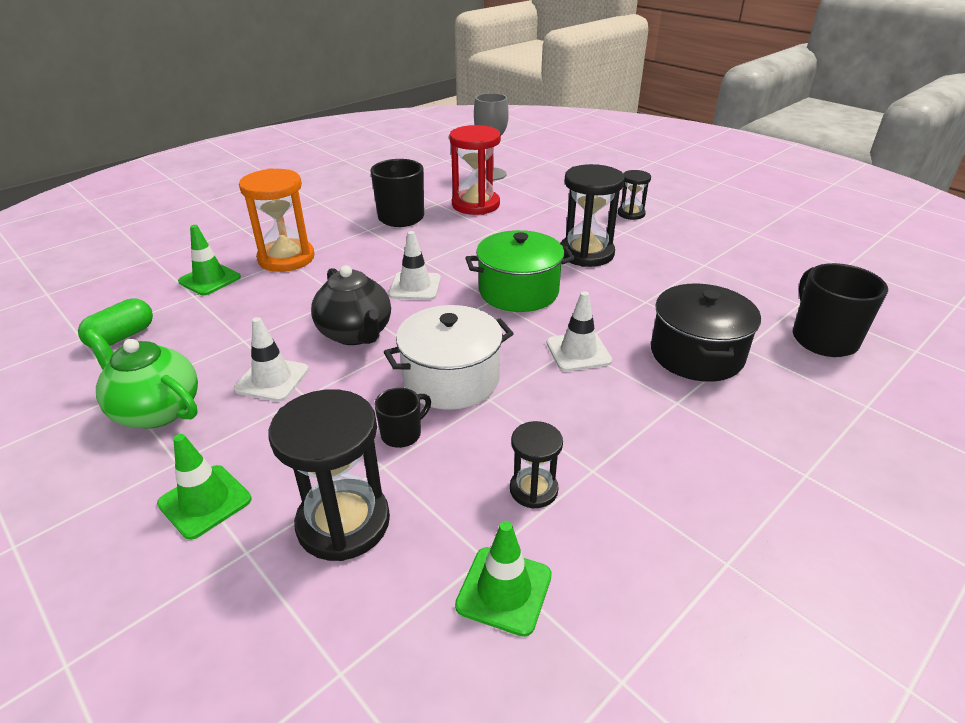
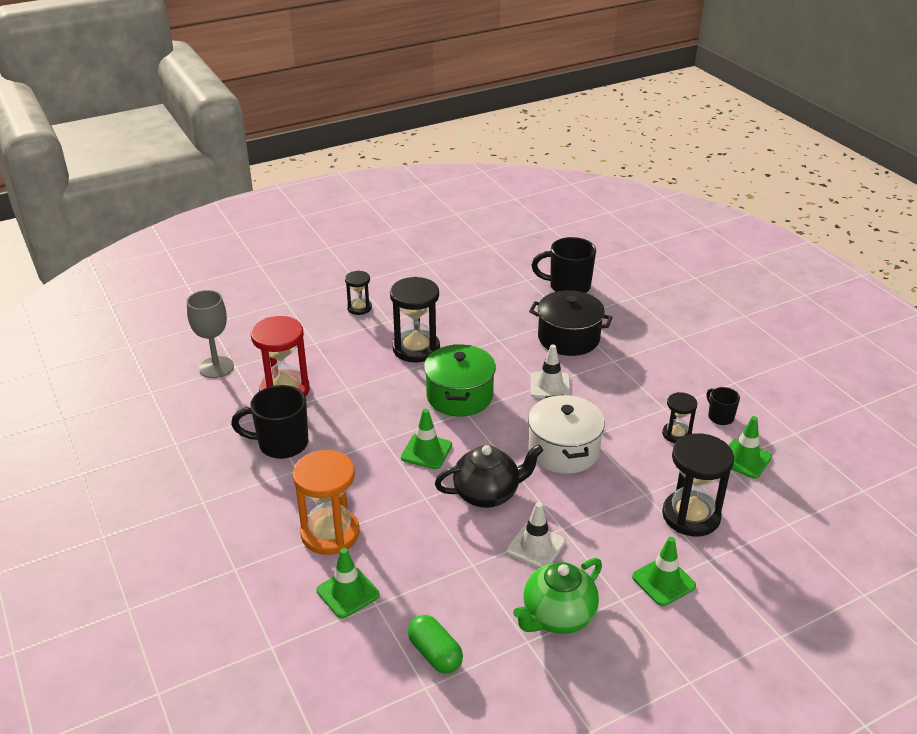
camera: 75 degrees left, 0 degrees up
black mug [375,388,431,448] -> black mug moved to [707,387,740,425]
white traffic cone [389,231,441,300] -> green traffic cone [401,409,452,469]

